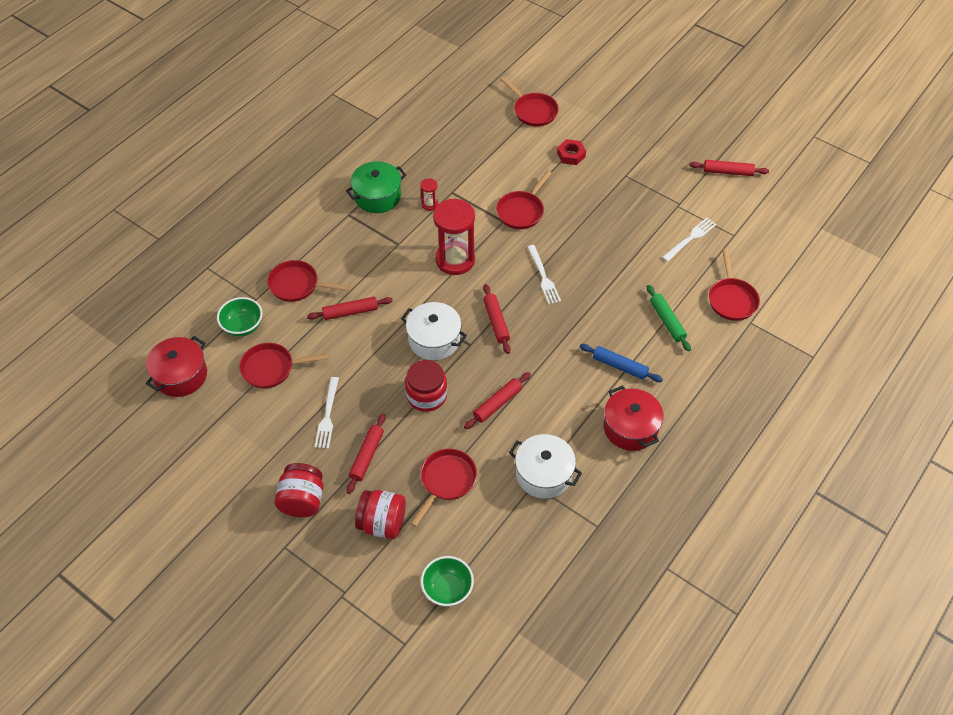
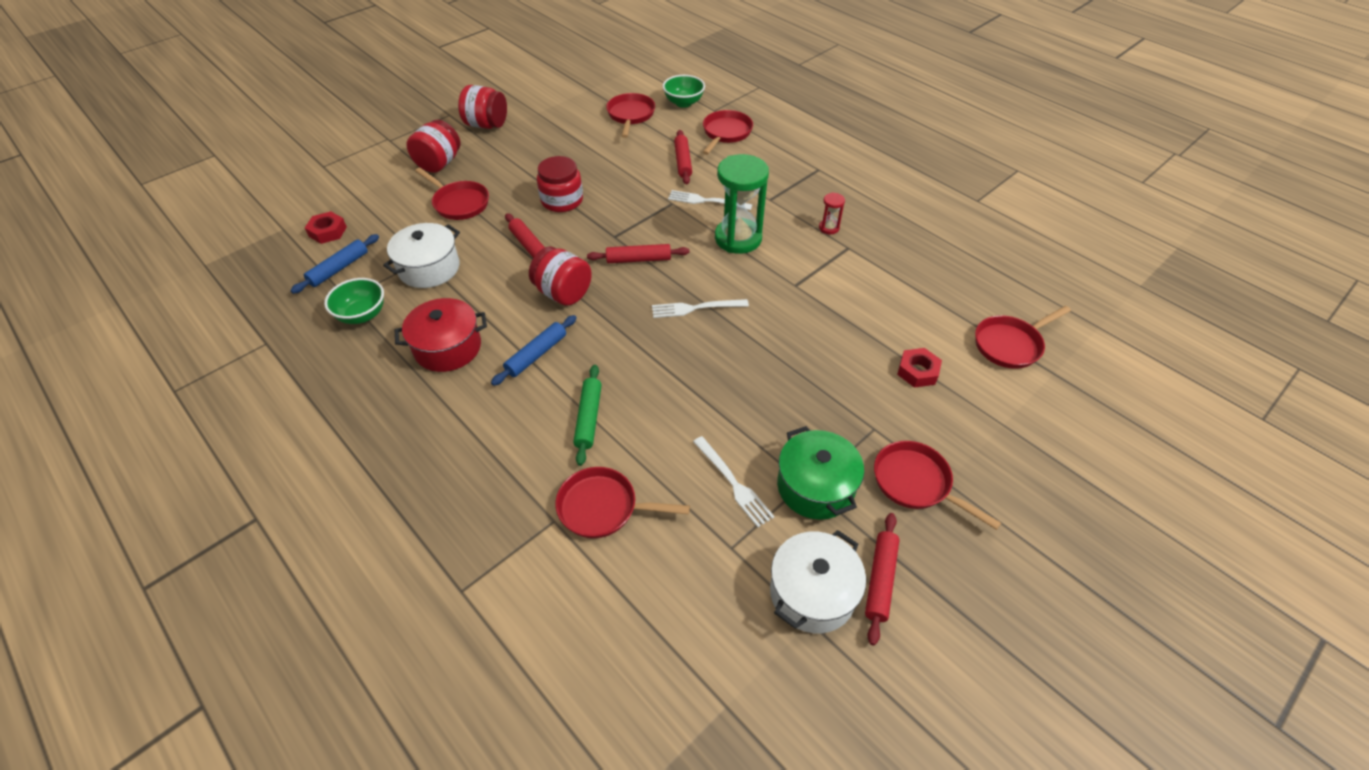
camera: 100 degrees right, 5 degrees down
red pot [146,336,207,397] -> none
white fork [315,377,339,449] -> white fork moved to [668,190,752,210]
green pot [346,161,406,213] -> green pot moved to [777,426,864,520]
red rolling pin [346,414,386,494] -> none
white pot [401,302,467,360] -> white pot moved to [770,530,866,633]
green bowl [421,556,474,607] -> green bowl moved to [324,278,384,324]
red hourglass [433,199,475,275] -> green hourglass [715,154,769,254]
red pan [496,171,551,229] -> red pan moved to [874,441,1001,530]
green rolling pin [647,285,691,352] -> green rolling pin turned 75 degrees counterclockwise [573,365,602,466]
none -> blue rolling pin [290,234,379,294]
none -> red nut [305,211,347,244]
none -> red jar [529,246,592,306]

